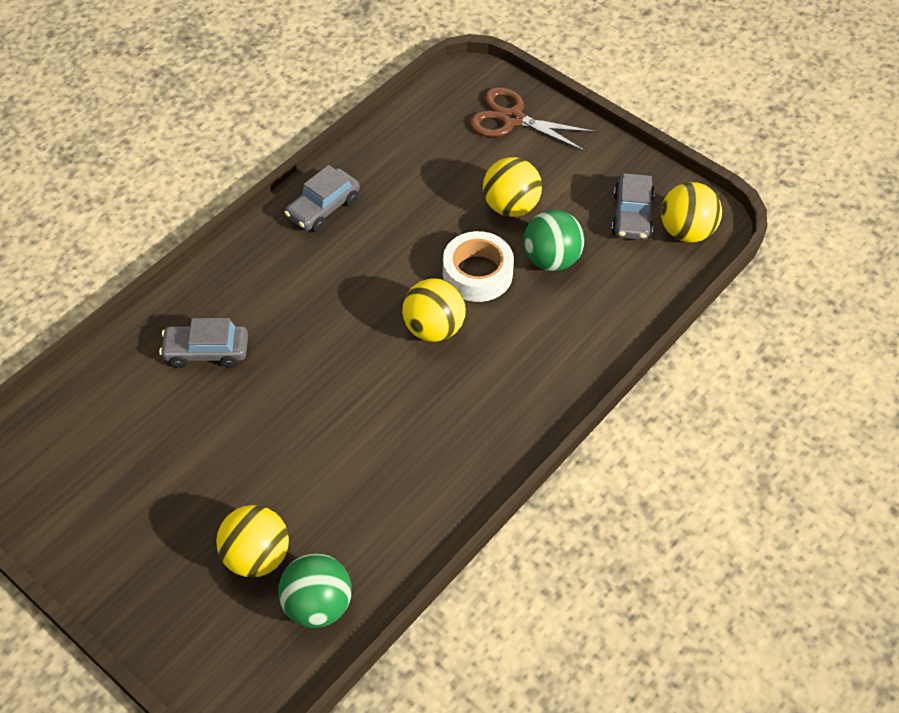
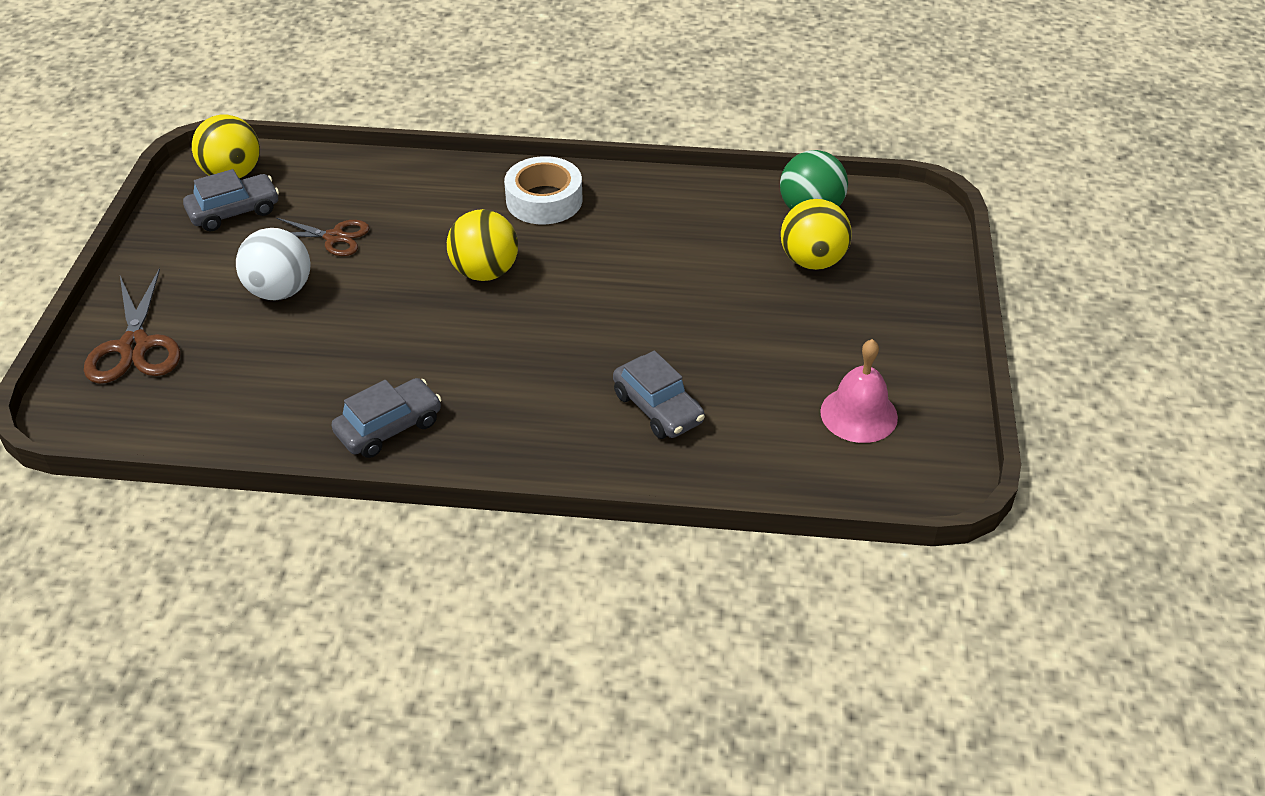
camera: 125 degrees left, 10 degrees down
grey car [284,165,360,232] -> grey car turned 45 degrees counterclockwise [331,378,442,458]
white tape [443,231,514,302] -> white tape moved to [504,156,582,224]
yellow ball [483,157,542,217] -> white ball [236,228,311,300]
green ball [523,210,585,271] -> brown scissors [276,218,370,256]
none -> pink bell [820,339,898,443]

